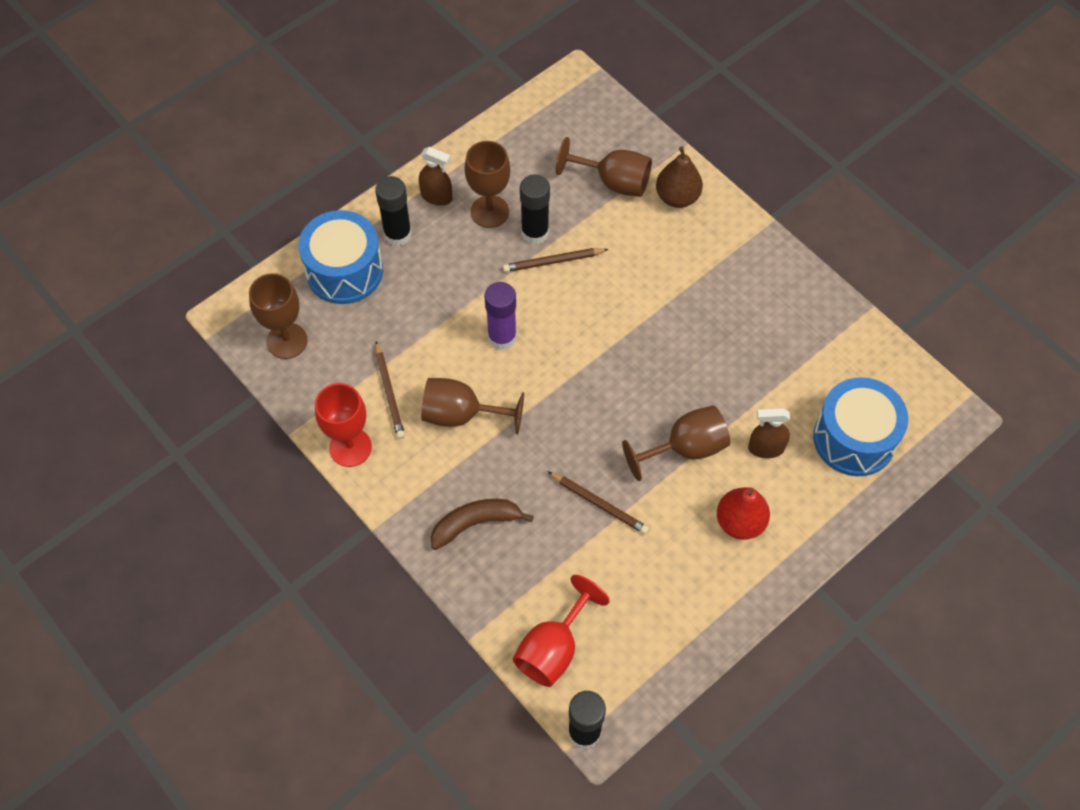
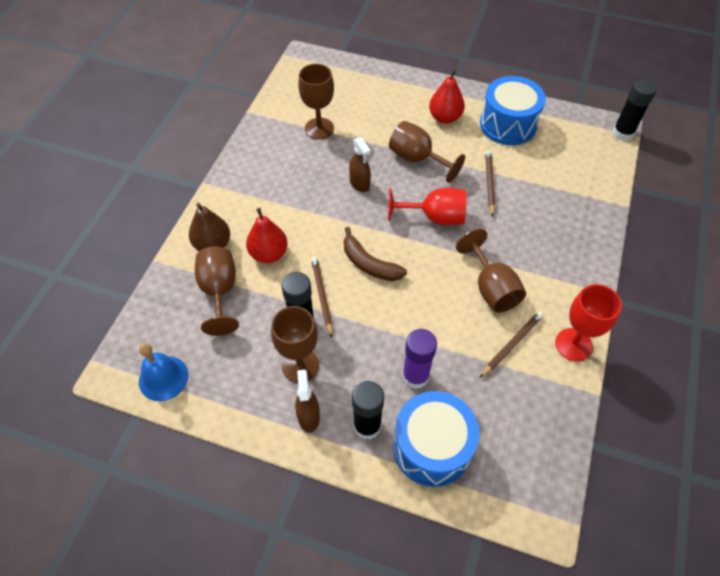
camera: 120 degrees left, 5 degrees down
brown goblet [249,273,308,359] -> brown goblet moved to [298,64,334,139]
brown banana [431,499,534,550] -> brown banana moved to [344,227,407,281]
purple glue stick [485,282,517,350] -> purple glue stick moved to [402,329,437,389]
brown pencil [503,248,609,272] -> brown pencil turned 150 degrees counterclockwise [311,256,333,338]
red goblet [513,575,610,687] -> red goblet moved to [388,188,467,225]
brown spray bottle [748,408,790,458] -> brown spray bottle moved to [349,137,371,192]
blue drum [813,377,908,476] -> blue drum moved to [480,76,546,145]
none -> blue bell [139,343,188,401]
none -> red pear [246,208,288,263]

